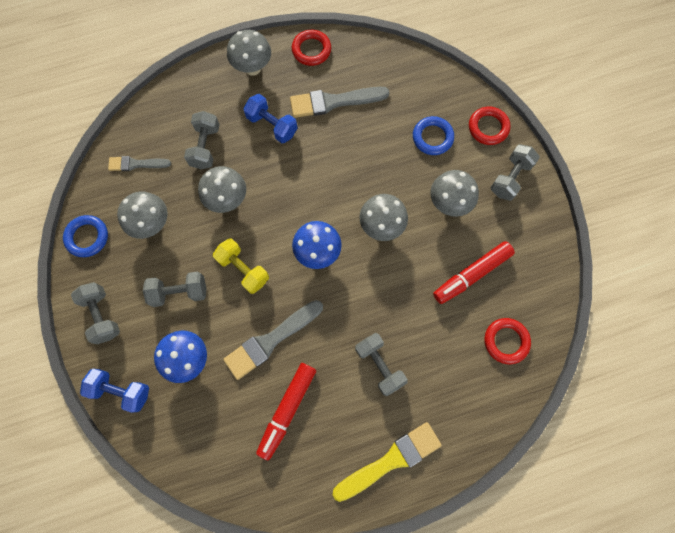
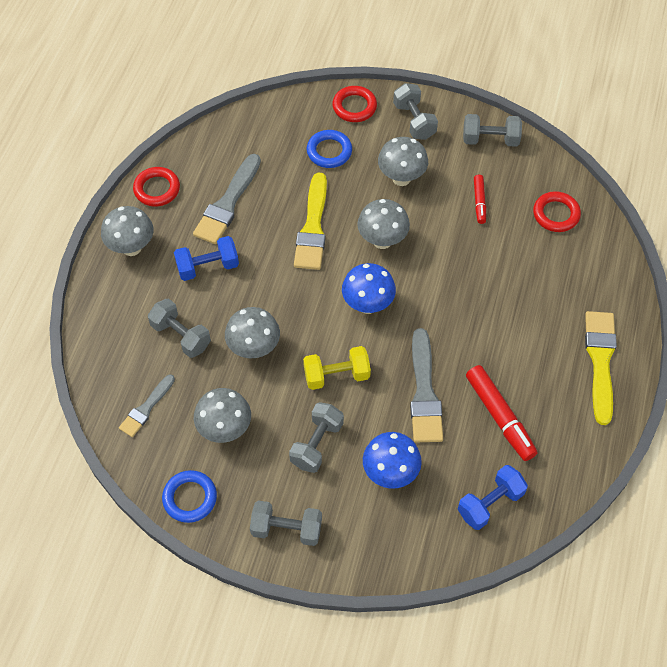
camera: 55 degrees left, 15 degrees down
blue dumbbell [80,369,149,413] -> blue dumbbell moved to [458,465,528,530]
grey dumbbell [355,333,408,396] -> grey dumbbell moved to [463,114,522,147]
red marker [433,241,515,304] -> red marker [474,175,486,224], size x0.57
none -> yellow brush [294,172,327,270]

